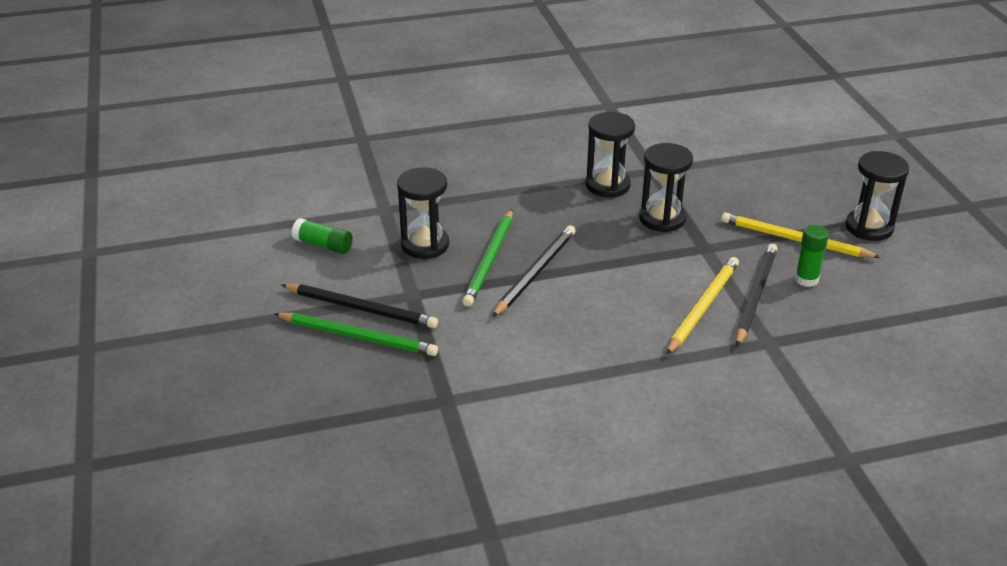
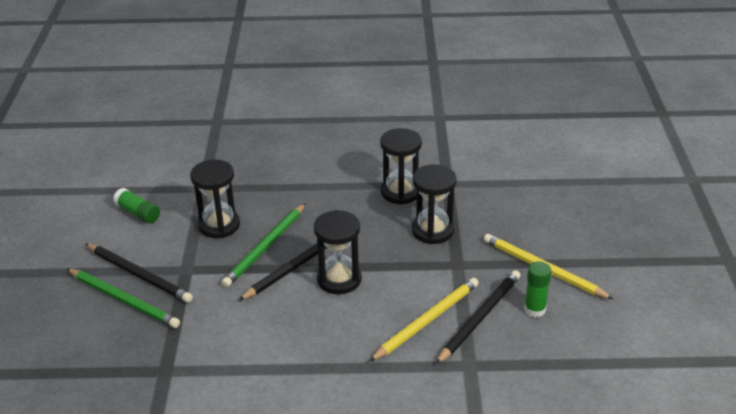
camera: 15 degrees right, 0 degrees up
black hourglass [845,151,909,241] -> black hourglass moved to [314,210,362,294]

